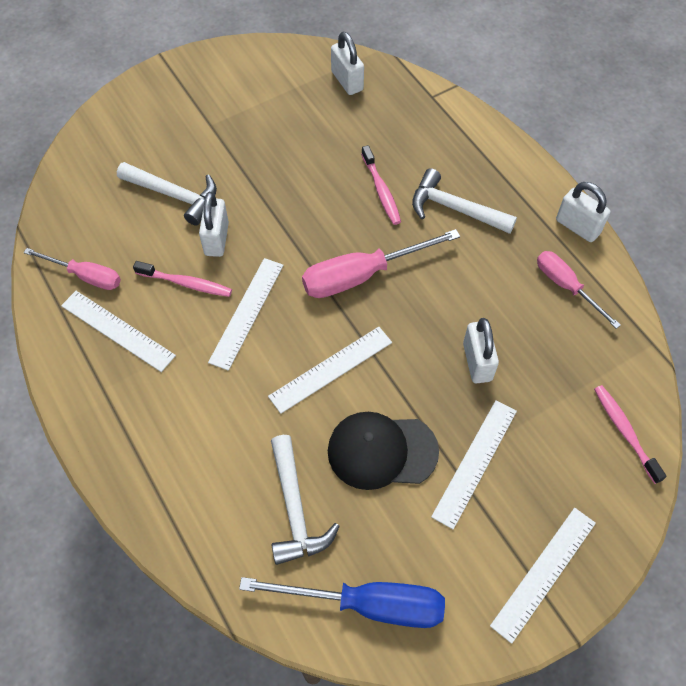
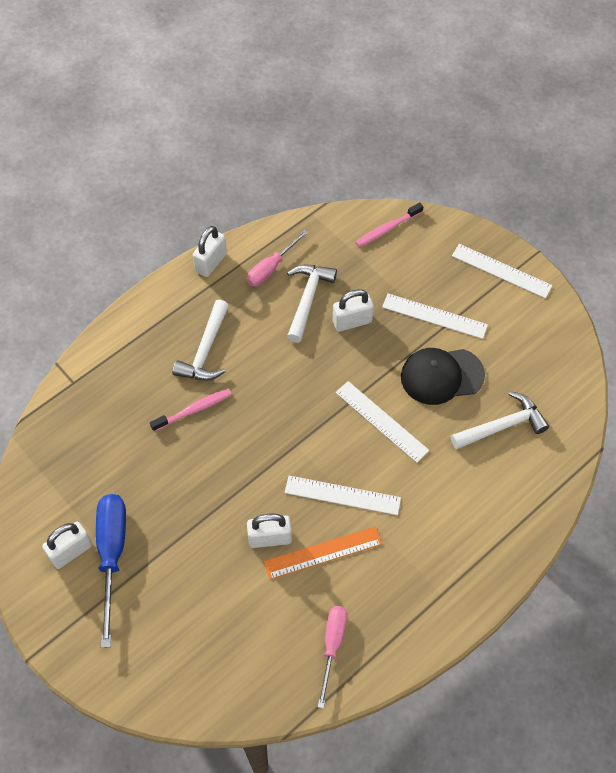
camera: 100 degrees left, 0 degrees up
white ruler [61,291,176,372] -> none
white hammer [117,162,217,226] -> white hammer moved to [287,265,337,343]
pink toothbrush [133,261,232,297] -> orange ruler [264,526,382,579]
blue screwdriver [239,577,445,628] -> blue screwdriver moved to [96,494,126,648]
pink screwdriver [302,229,460,298] -> none
black cap [328,412,439,490] -> black cap turned 90 degrees clockwise [401,348,485,405]
white padlock [331,32,364,95] -> white padlock moved to [42,522,92,569]

